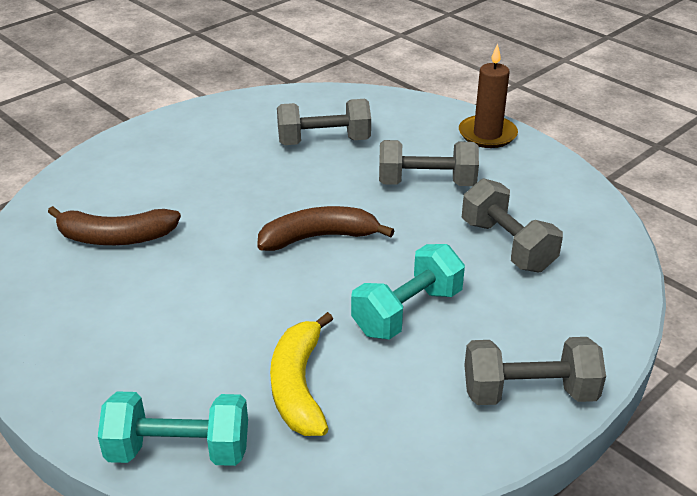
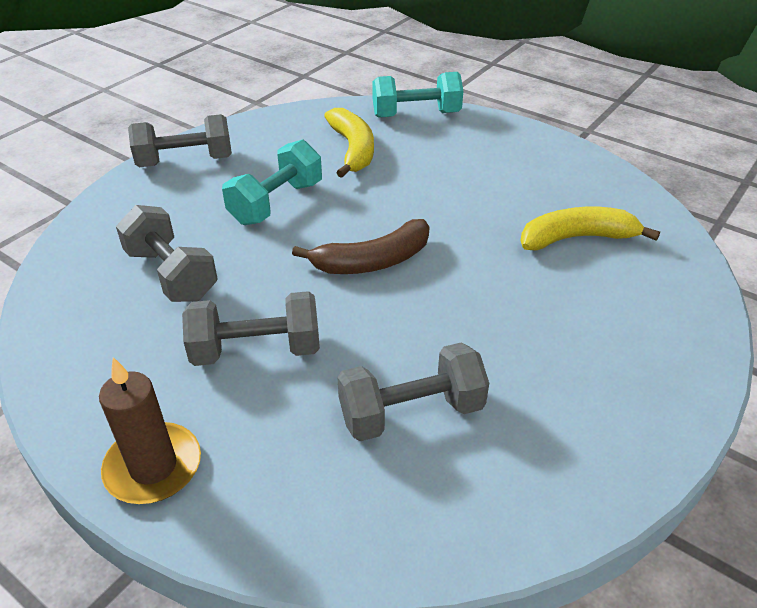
camera: 170 degrees right, 5 degrees up
brown banana [48,206,181,245] -> yellow banana [520,206,660,251]

